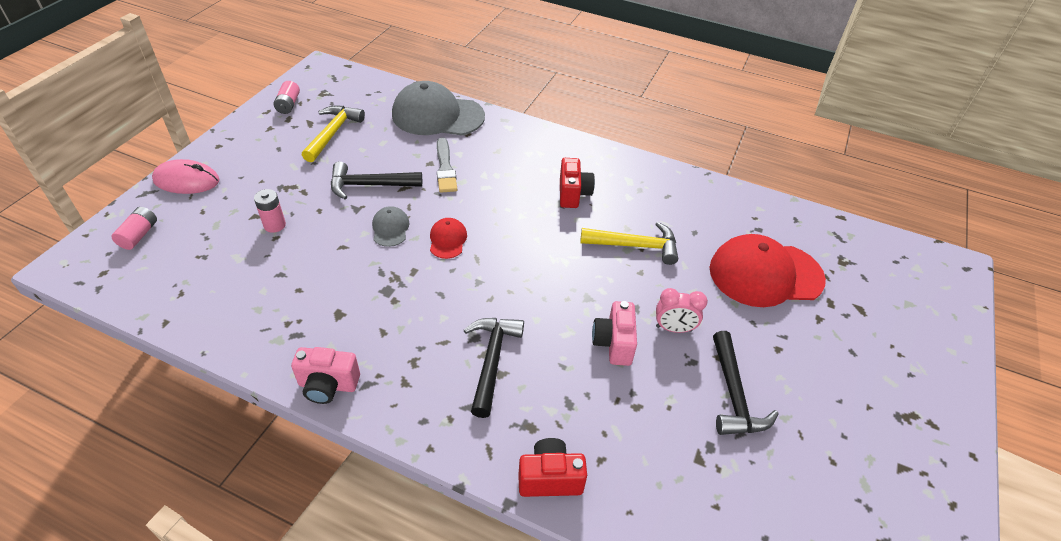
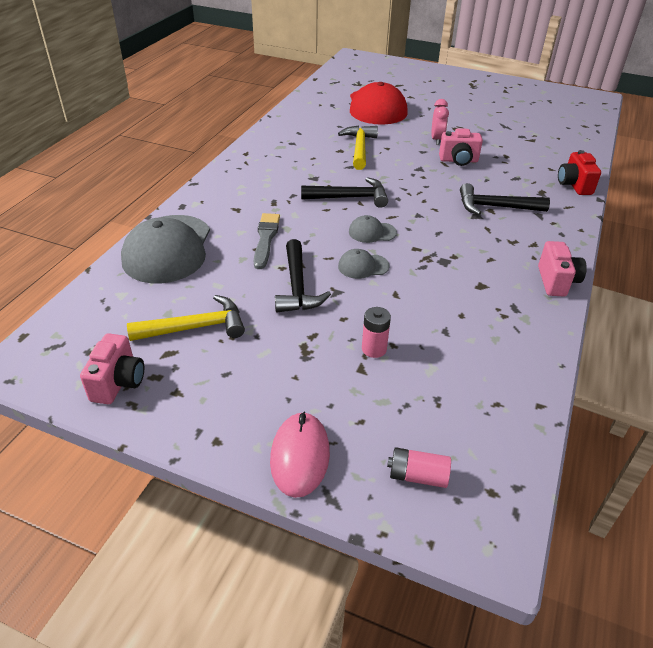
camera: 90 degrees left, 5 degrees down
pink battery [274,81,300,114] -> pink camera [80,333,144,404]
yellow hammer [302,106,365,162] -> yellow hammer turned 150 degrees clockwise [127,295,245,341]
red cap [430,218,467,259] -> grey cap [349,215,397,243]
grey brush [437,137,457,193] -> grey brush turned 75 degrees counterclockwise [254,213,280,269]
red camera [560,158,595,208] -> none
black hammer [713,331,779,435] -> black hammer moved to [301,177,388,208]

